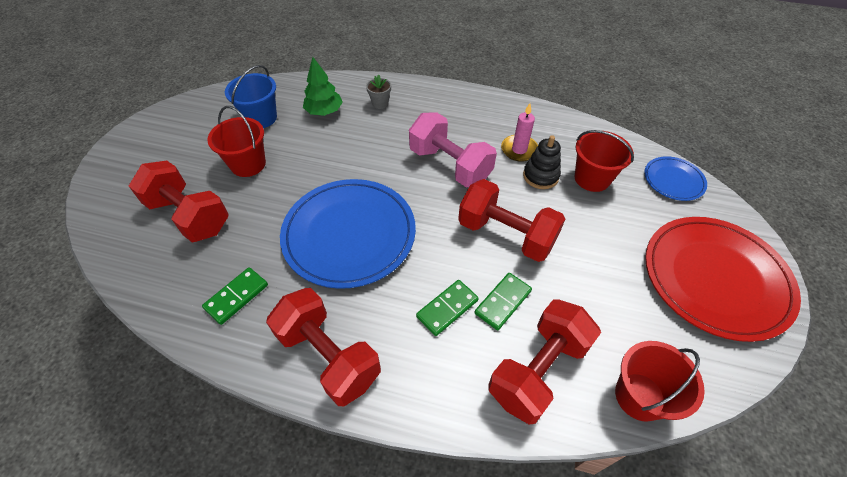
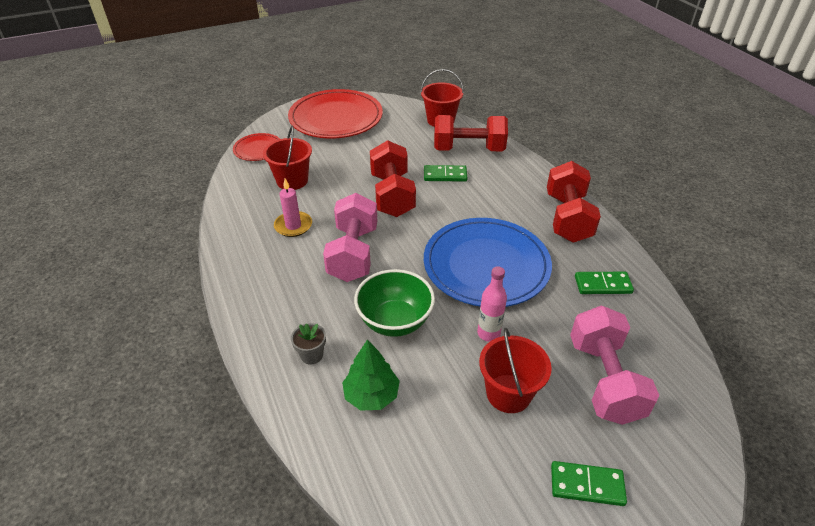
camera: 130 degrees left, 10 degrees down
red dumbbell [129,161,229,243] -> pink dumbbell [570,306,659,425]
blue bucket [225,65,277,128] -> none
green domino [416,280,479,336] -> green domino moved to [551,461,627,506]
black stacking toy [523,135,561,189] -> none
blue plate [644,156,707,201] -> red plate [233,133,280,161]
none -> green bowl [354,269,435,337]
none -> pink bottle [477,266,507,342]

